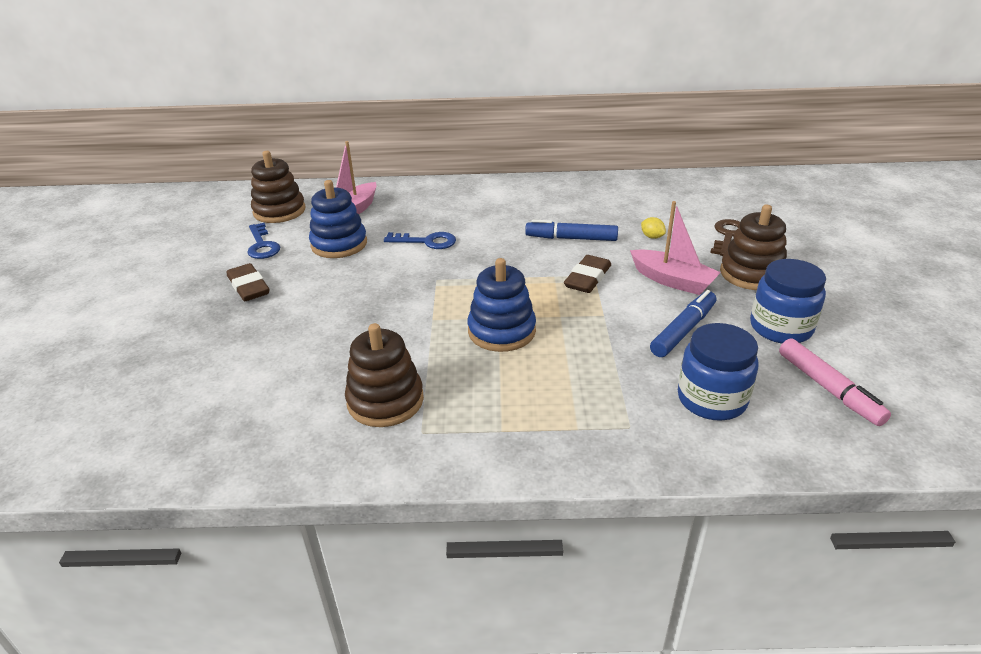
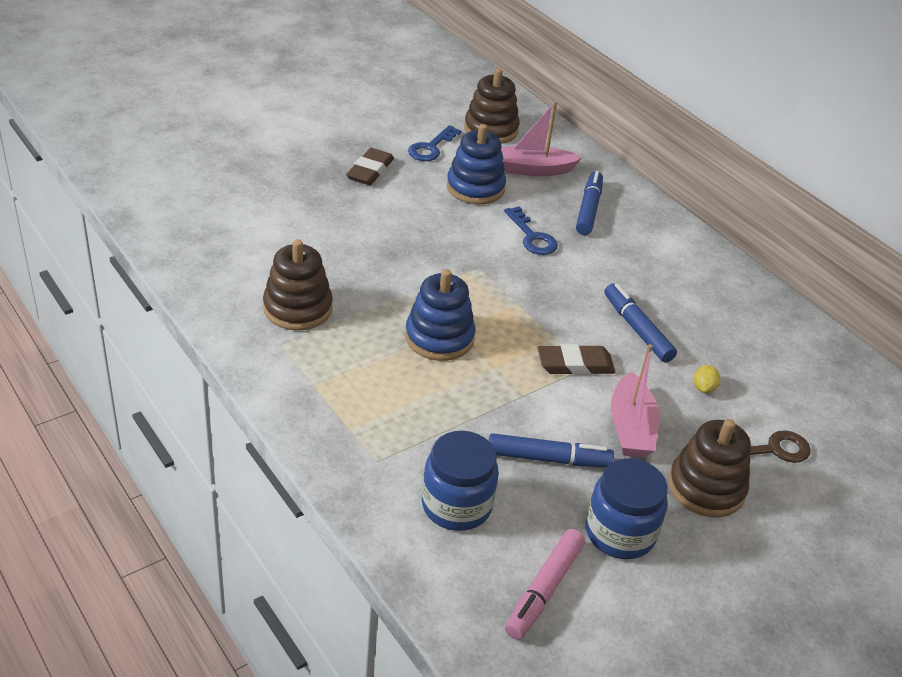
camera: 50 degrees right, 5 degrees up
none -> blue marker [576,171,603,235]

